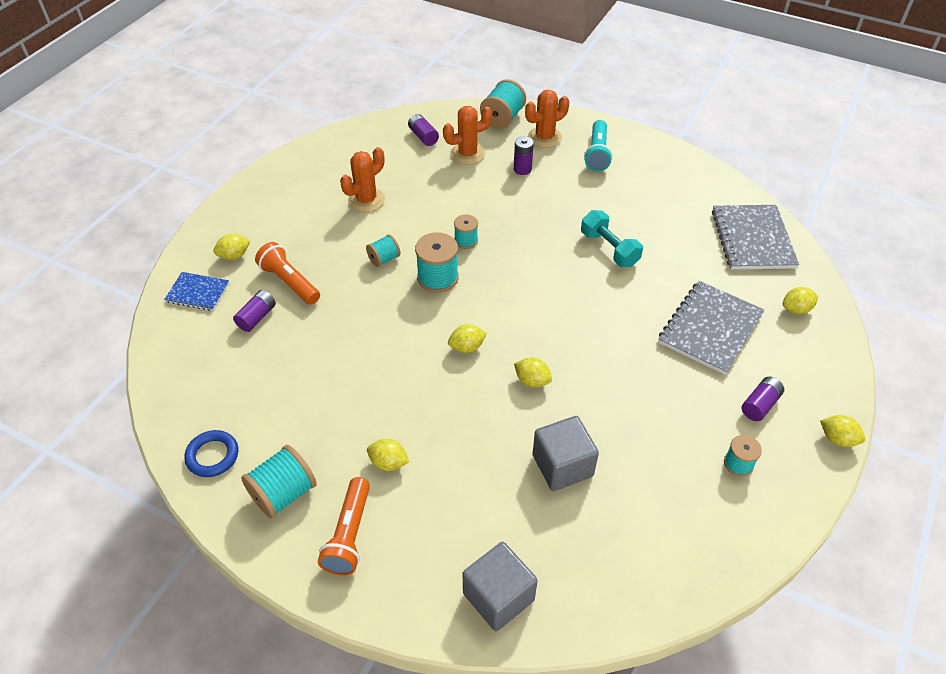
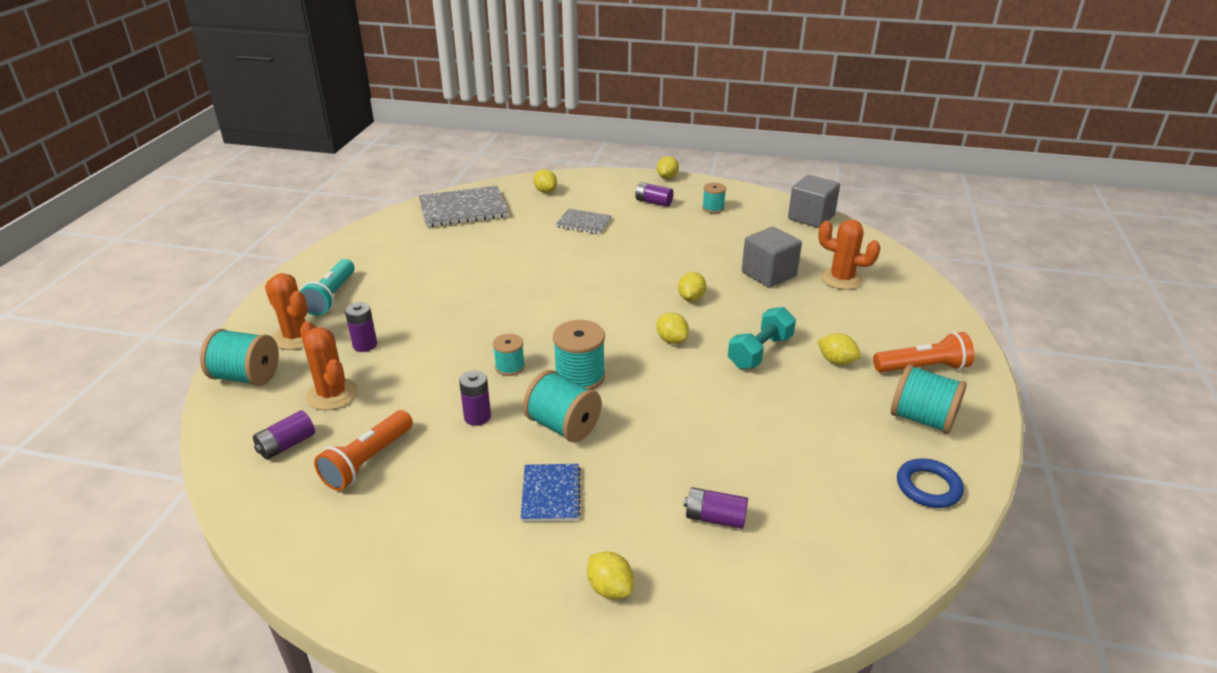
camera: 105 degrees left, 15 degrees down
blue notebook [164,272,229,311] -> blue notebook moved to [521,464,581,522]
orange flashlight [255,242,320,305] -> orange flashlight moved to [314,410,413,491]
orange cactus [340,147,385,212] -> orange cactus moved to [818,219,881,290]
turquoise spool [366,234,401,267] -> turquoise spool [523,370,602,443], size x1.67
yellow lemon [367,439,409,471] -> yellow lemon turned 60 degrees counterclockwise [817,333,861,365]
grey cube [463,542,538,631] -> grey cube moved to [788,175,840,228]
turquoise dumbbell [581,210,643,267] -> turquoise dumbbell moved to [728,307,796,369]
turquoise flashlight [584,120,612,172] -> turquoise flashlight turned 105 degrees clockwise [299,259,354,316]
grey notebook [658,281,765,375] -> grey notebook [556,209,612,234], size x0.57
none -> purple battery [459,370,491,426]

